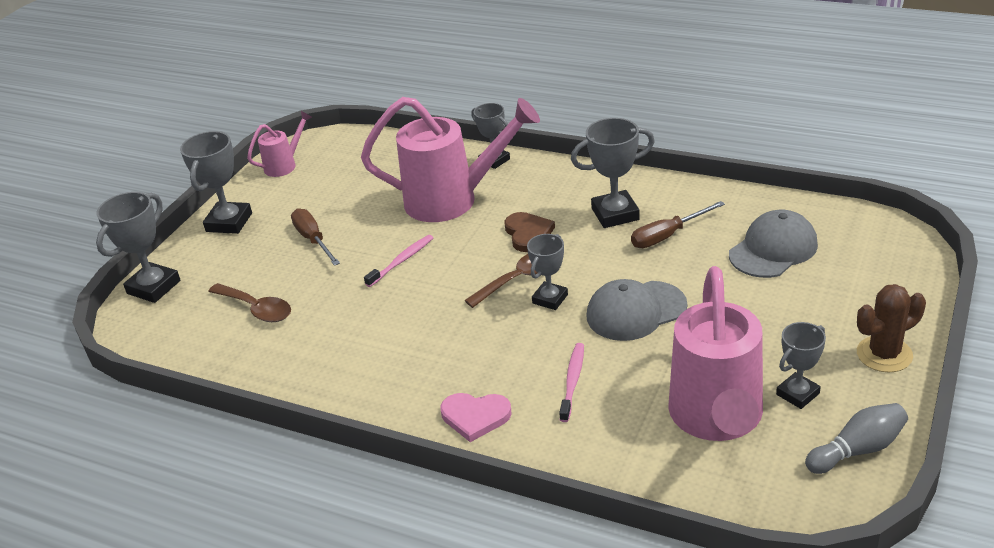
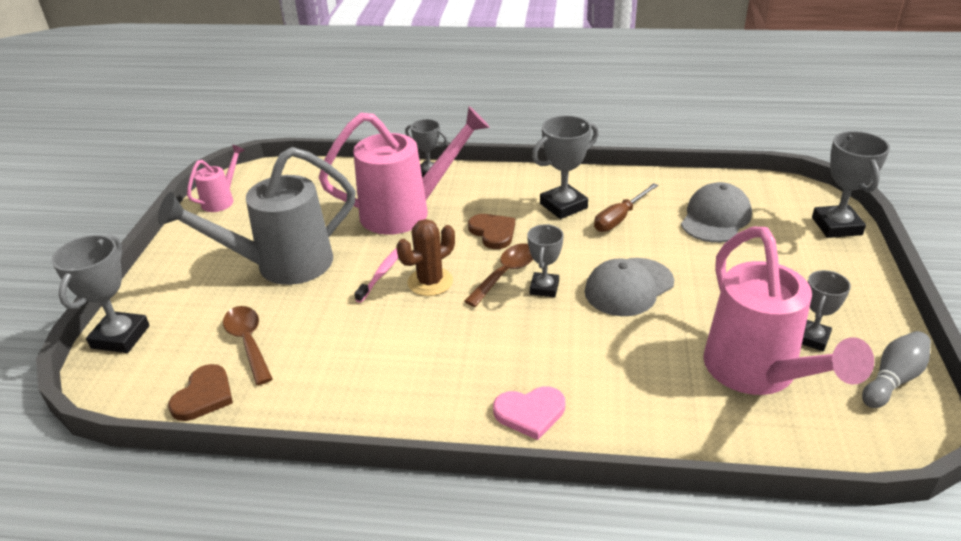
camera: 20 degrees left, 0 degrees up
grey trophy [180,131,252,234] -> grey trophy moved to [812,131,890,238]
brown spoon [208,283,291,322] -> brown spoon turned 135 degrees counterclockwise [223,306,273,385]
brown screwdriver [291,208,340,266] -> grey watering can [158,147,356,285]
pink toothbrush [559,343,584,422] -> none
brown cactus [857,284,926,372] -> brown cactus moved to [397,219,455,296]
none -> brown heart [168,364,233,421]

